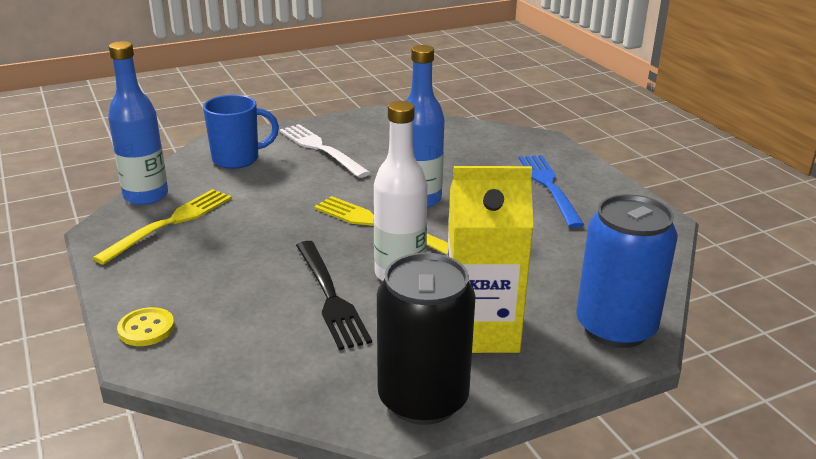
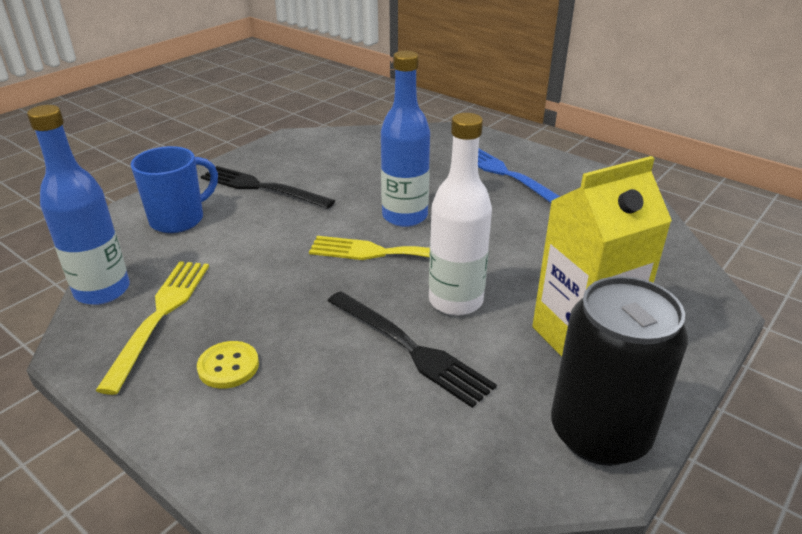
camera: 25 degrees left, 5 degrees up
yellow button [117,307,175,346] -> yellow button moved to [197,341,259,389]
white fork [279,124,370,178] -> black fork [200,166,335,209]
blue can [576,194,678,348] -> none

